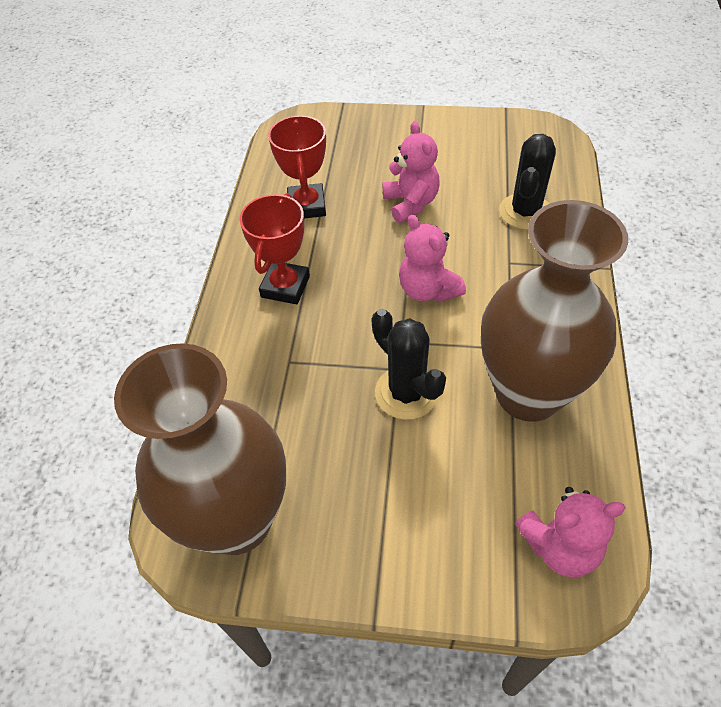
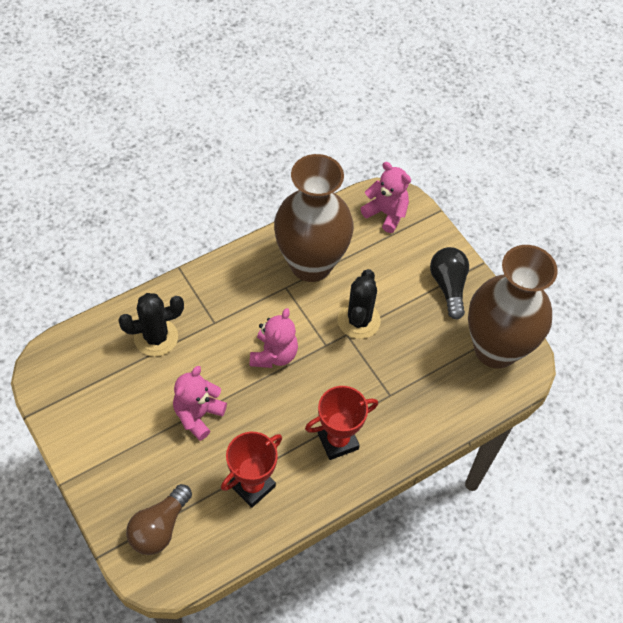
camera: 135 degrees left, 5 degrees up
none -> brown light bulb [126,484,192,555]
none -> black light bulb [430,247,469,320]

